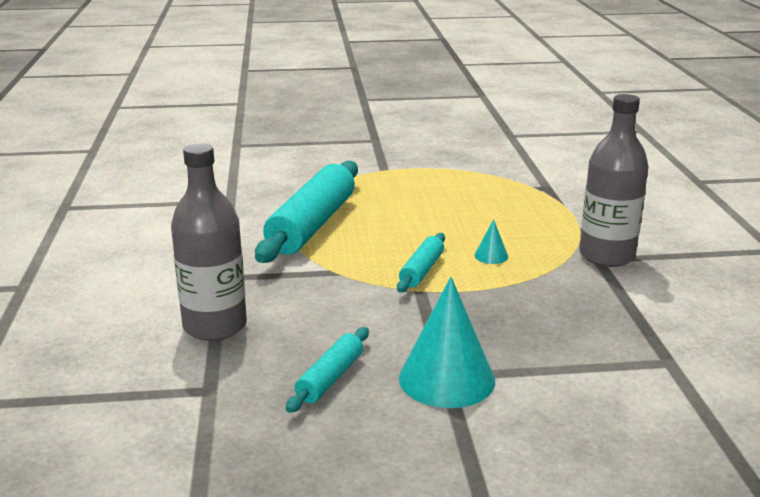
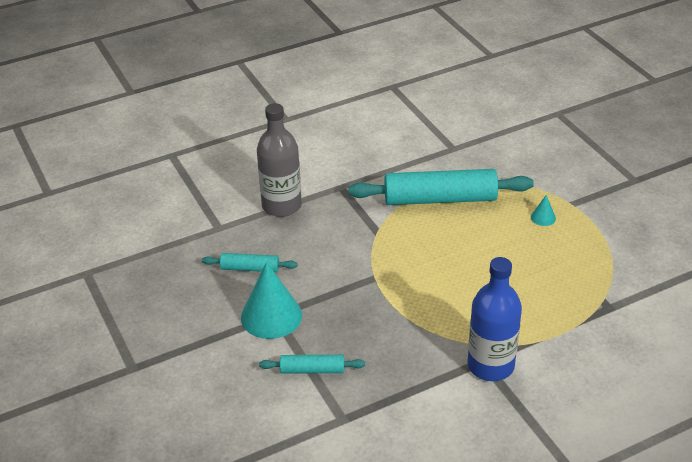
camera: 70 degrees right, 15 degrees up
turquoise rolling pin [397,233,445,292] -> turquoise rolling pin moved to [259,355,365,374]
turquoise cone [474,219,508,264] -> turquoise cone moved to [531,195,556,226]
grey bottle [579,94,649,267] -> blue bottle [468,257,522,381]

